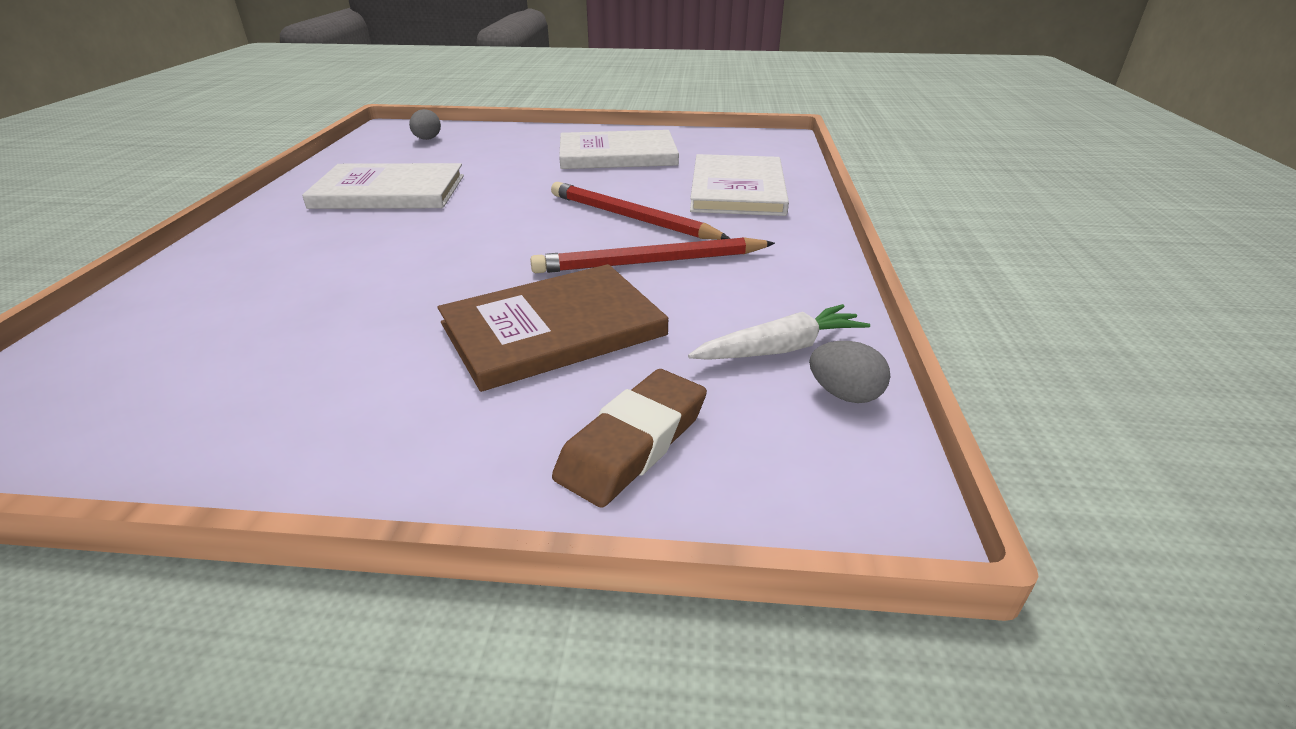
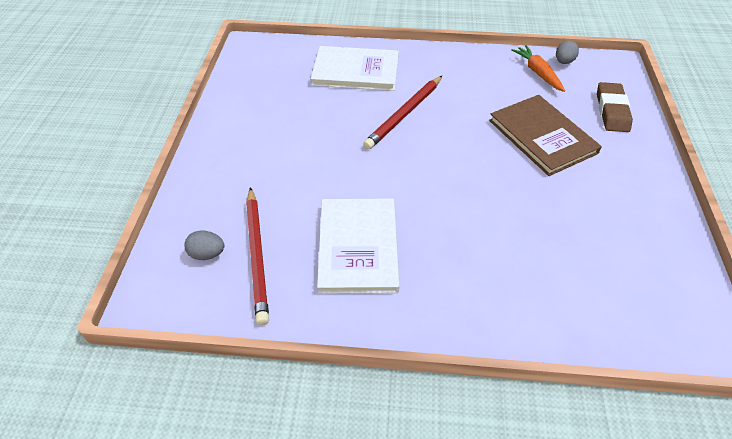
camera: 90 degrees left, 15 degrees up
red pencil [530,237,775,273] -> red pencil moved to [246,187,269,326]
brown eraser [552,369,707,508] -> brown eraser turned 60 degrees clockwise [597,82,633,132]
white book [559,130,679,169] -> none
white carrot [688,304,870,360] -> orange carrot [511,45,565,92]

